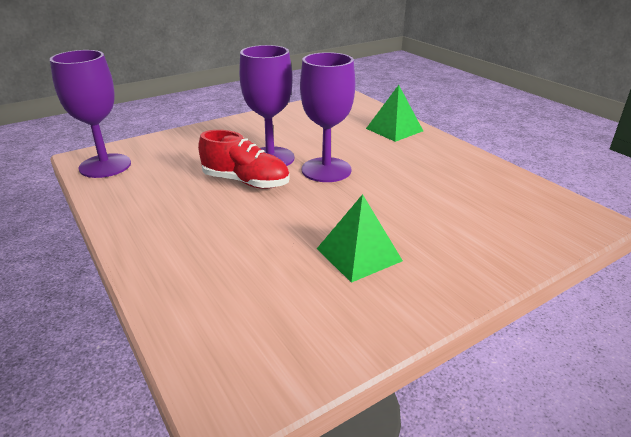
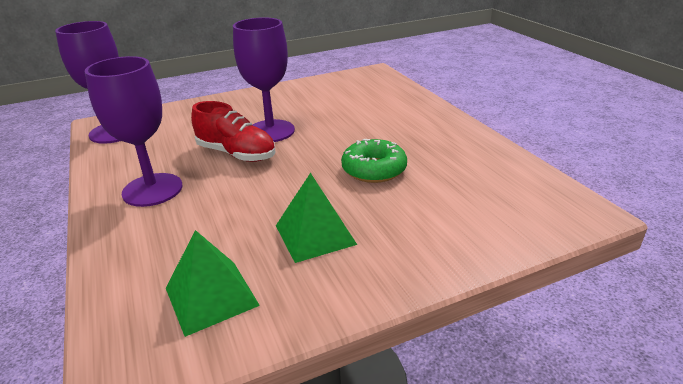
camera: 10 degrees right, 0 degrees up
purple goblet [300,52,355,182] -> purple goblet moved to [85,56,183,207]
green pyramid [366,85,423,142] -> green pyramid moved to [166,230,260,337]
none -> green donut [341,139,407,183]

